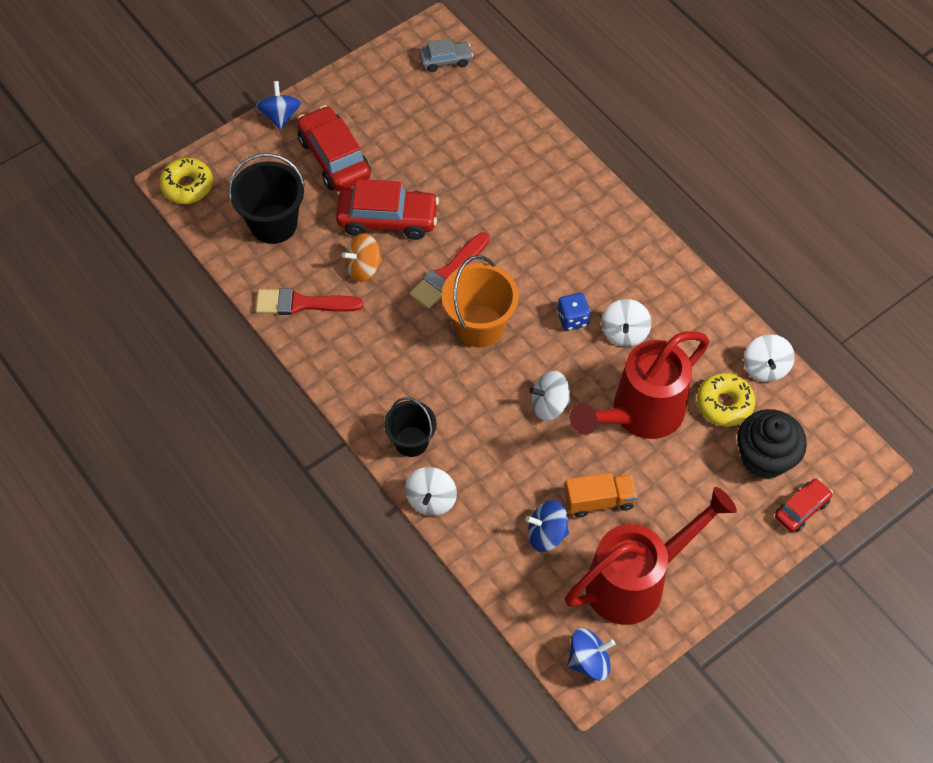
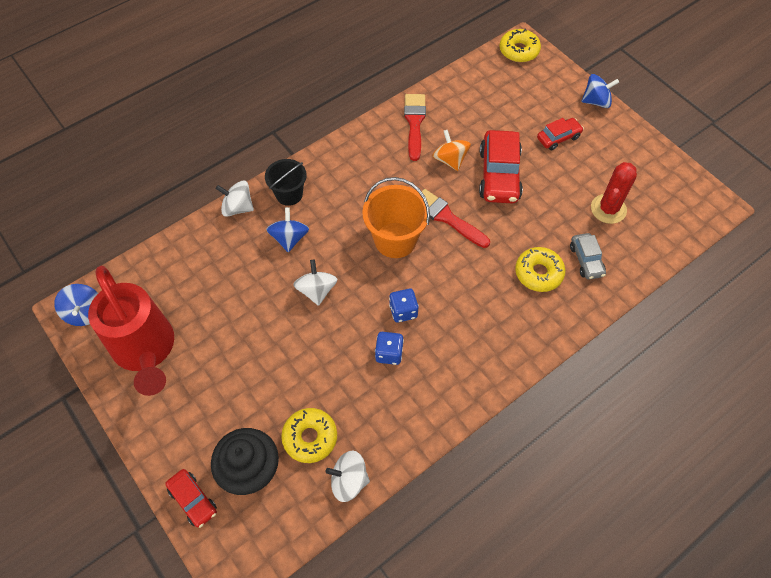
camera: 90 degrees right, 0 degrees up
black bucket [228,153,305,244] -> none
red car [297,105,371,192] -> red car [537,118,584,150], size x0.56
grey car [419,38,473,72] -> grey car moved to [570,233,606,280]
blue spinning top [526,500,569,552] -> blue spinning top moved to [266,207,309,252]
orange truck [564,472,638,518] -> none
red watering can [570,331,710,439] -> none
white spinning top [601,299,652,347] -> blue dice [375,332,404,365]
none -> yellow donut [515,247,565,292]
none -> red cactus [591,162,637,224]

